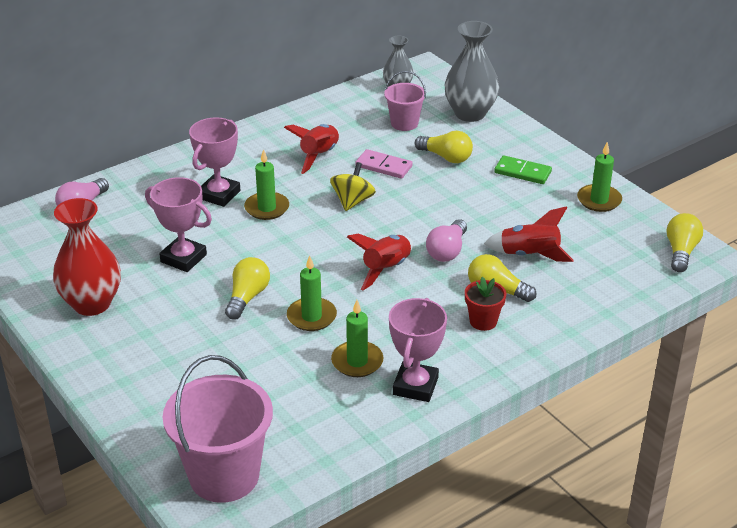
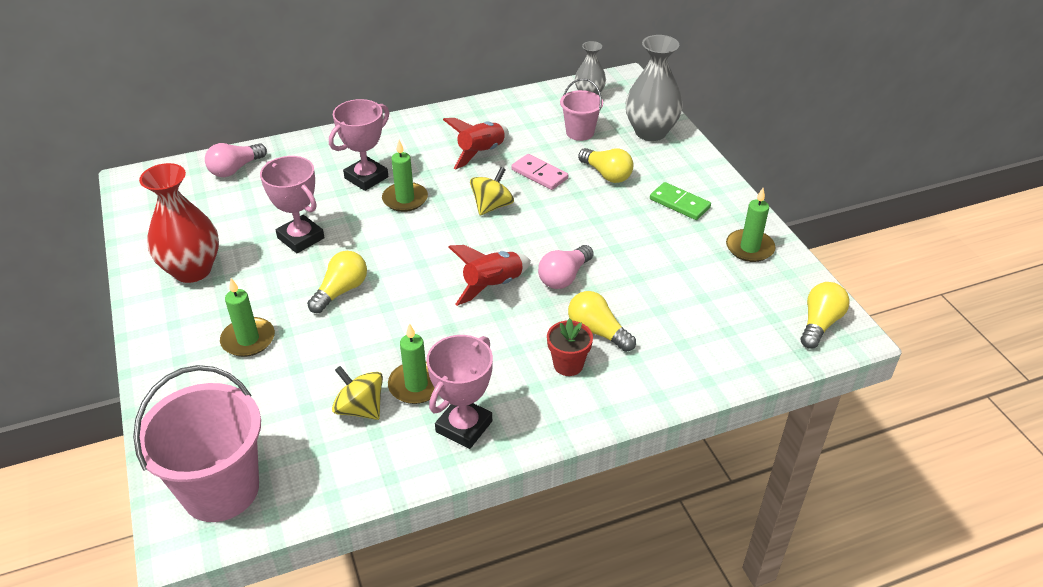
camera: 15 degrees right, 5 degrees up
green candle [287,255,337,331] -> green candle moved to [220,278,275,357]
red rocket [484,206,574,262] -> none
none -> yellow spinning top [332,366,383,420]

